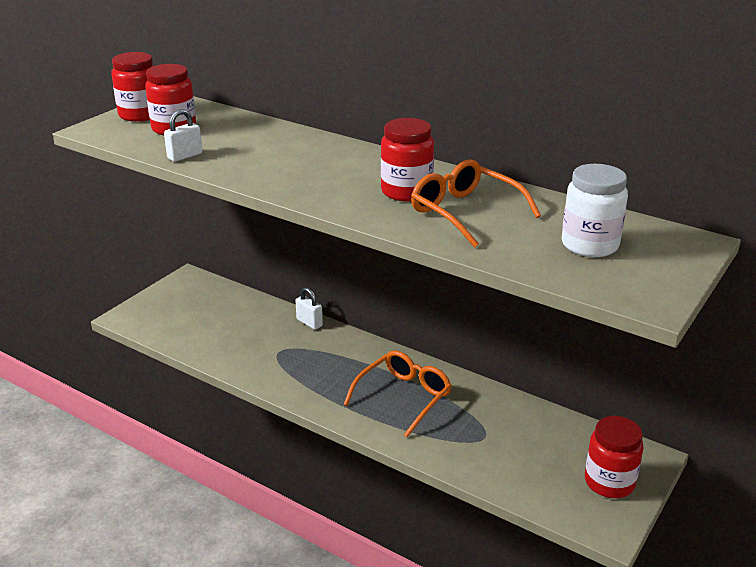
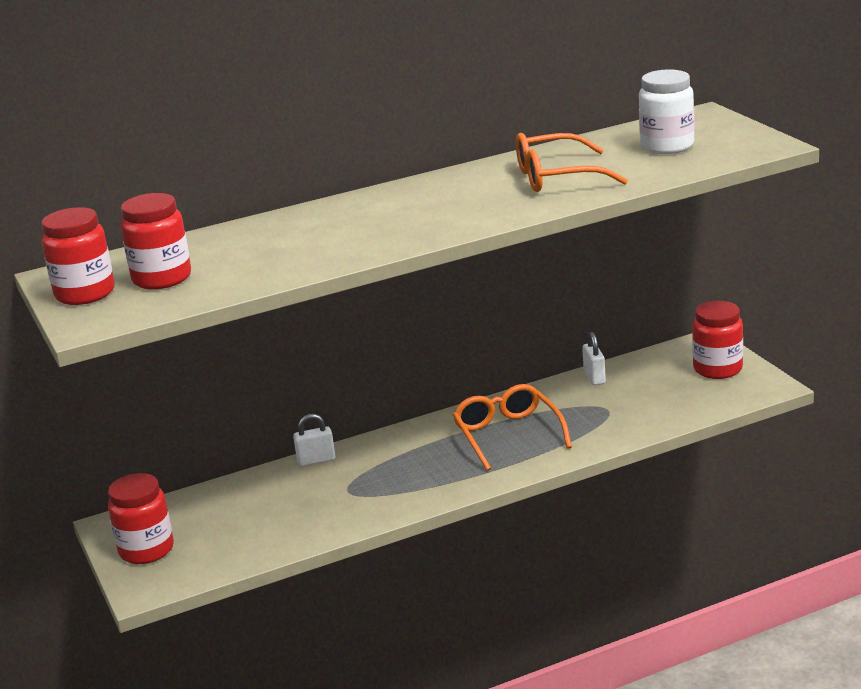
camera: 55 degrees left, 5 degrees down
white padlock [164,109,202,162] -> white padlock moved to [582,332,606,385]
red jar [381,118,434,202] -> red jar moved to [108,473,174,564]

